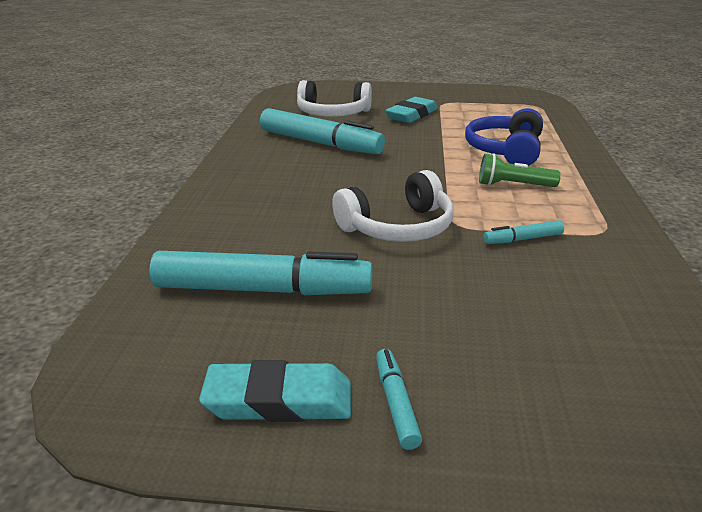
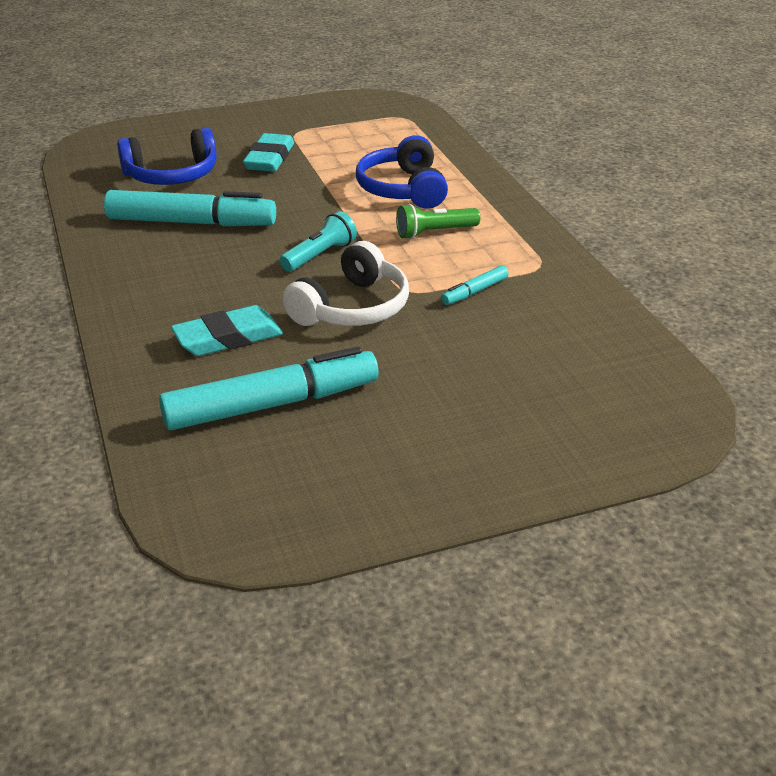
camera: 25 degrees left, 5 degrees up
turquoise eraser [199,360,351,422] -> turquoise eraser moved to [171,305,283,356]
white headphones [297,80,372,117] -> blue headphones [117,128,217,185]
turquoise marker [376,349,422,450] -> none
none -> turquoise flashlight [280,211,357,272]

